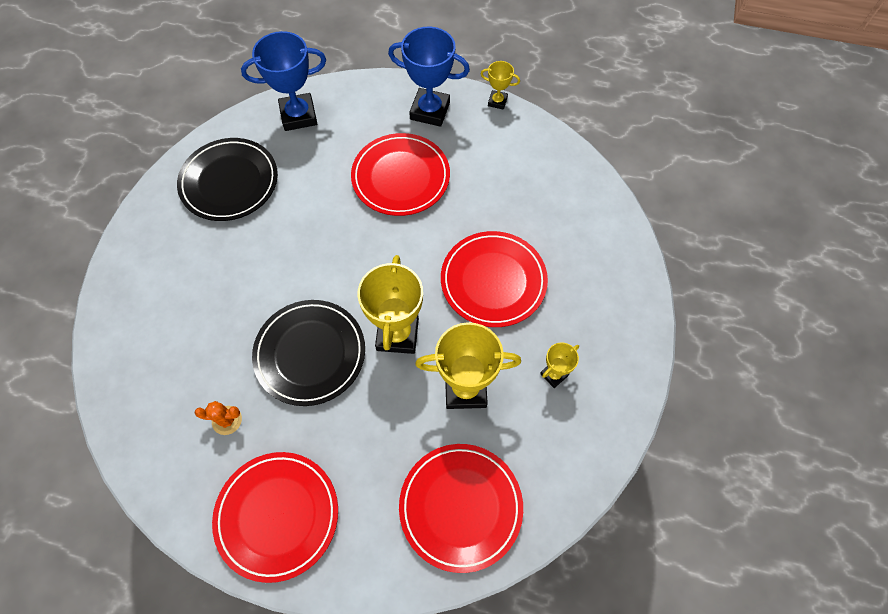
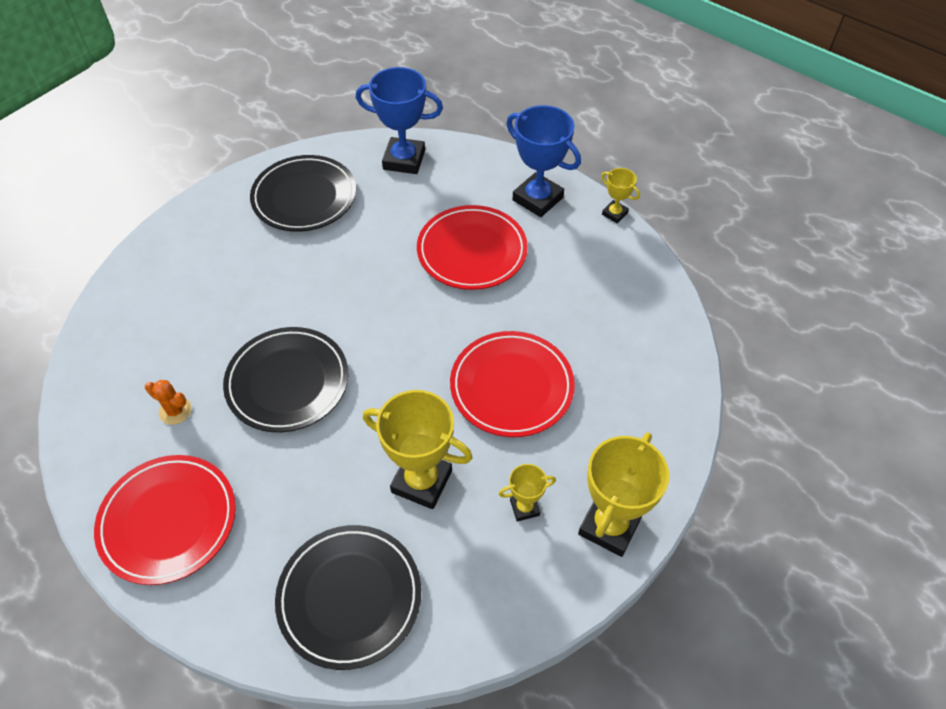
camera: 25 degrees right, 10 degrees down
yellow trophy [357,255,423,354] -> yellow trophy moved to [578,432,669,557]
red plate [399,444,523,573] -> black plate [275,525,421,670]

